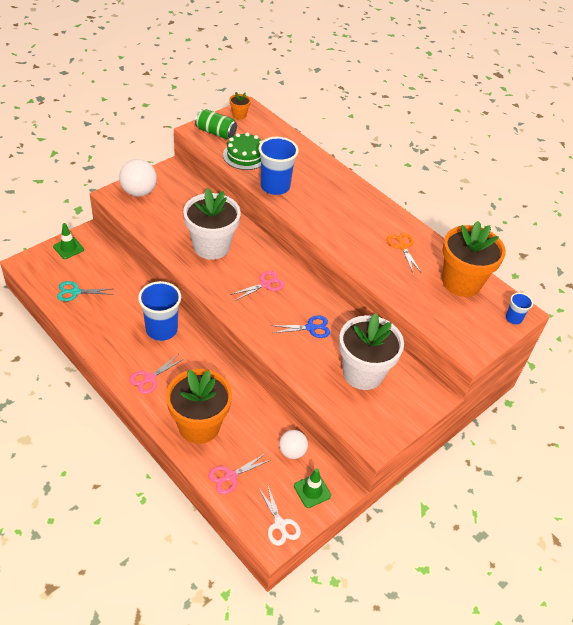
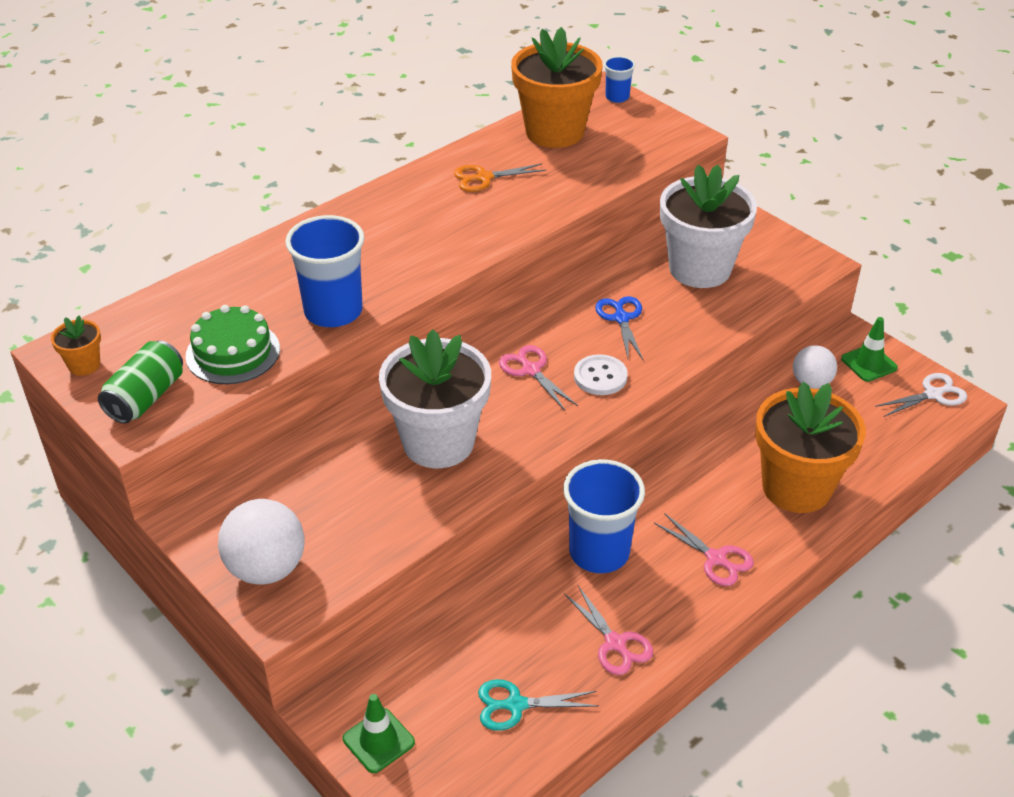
camera: 85 degrees left, 5 degrees down
turquoise scissors [57,281,113,301] -> turquoise scissors turned 90 degrees clockwise [478,679,598,731]
pink scissors [208,453,271,494] -> pink scissors moved to [564,586,653,675]
none -> white button [574,354,627,395]

